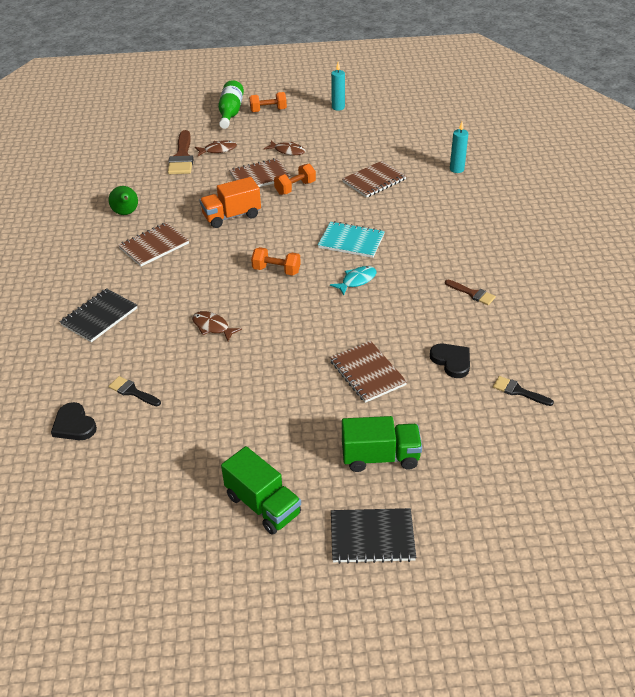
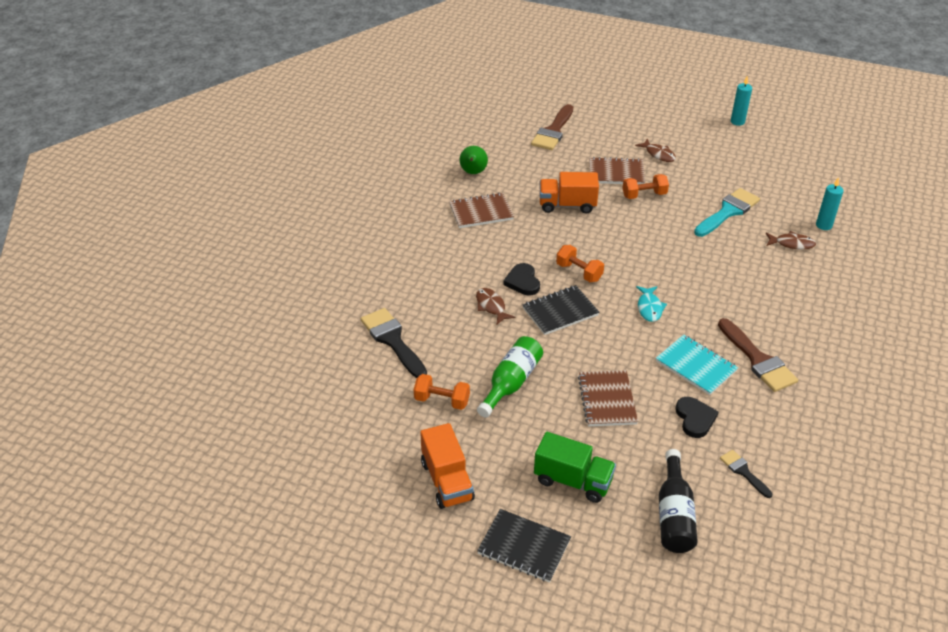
camera: 25 degrees right, 0 degrees up
black heart [51,402,97,440] -> black heart moved to [503,263,540,295]
black notebook [60,288,137,342] -> black notebook moved to [522,285,599,335]
black brush [108,376,161,406] -> black brush [361,308,427,378], size x1.84
brown fish [195,141,237,156] -> brown fish moved to [766,231,816,250]
green bottle [218,80,244,129] -> green bottle moved to [477,336,543,418]
green truck [221,446,301,535] -> orange truck [420,423,475,509]
orange dumbbell [249,92,287,112] -> orange dumbbell moved to [414,374,470,410]
turquoise notebook [318,221,385,258] -> turquoise notebook moved to [656,334,738,395]
turquoise fish [330,266,376,295] -> turquoise fish turned 105 degrees clockwise [636,286,667,322]
brown notebook [342,161,406,198] -> turquoise brush [694,188,760,237]
brown brush [445,280,496,305] -> brown brush [718,318,798,392], size x1.84
none -> black bottle [659,449,698,553]

